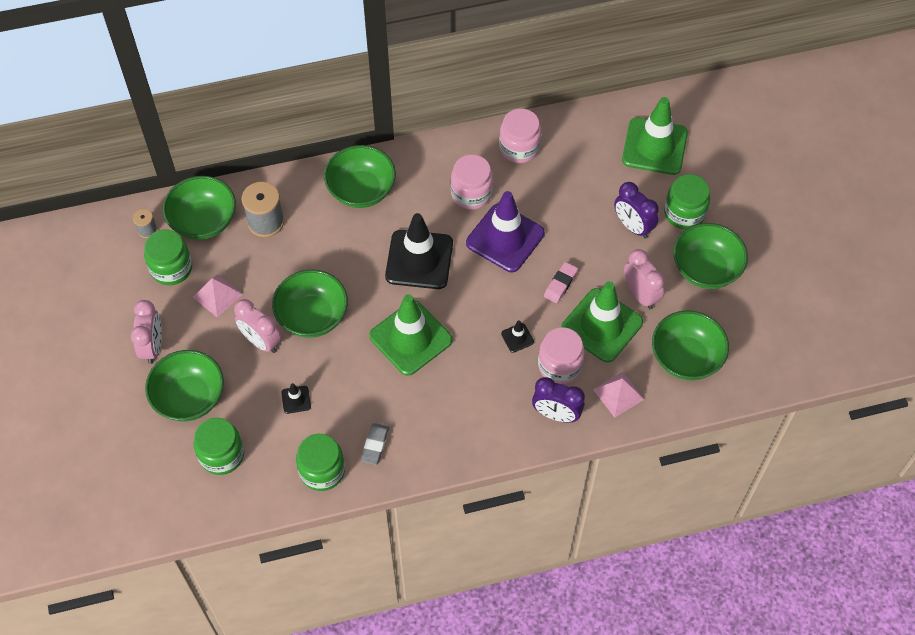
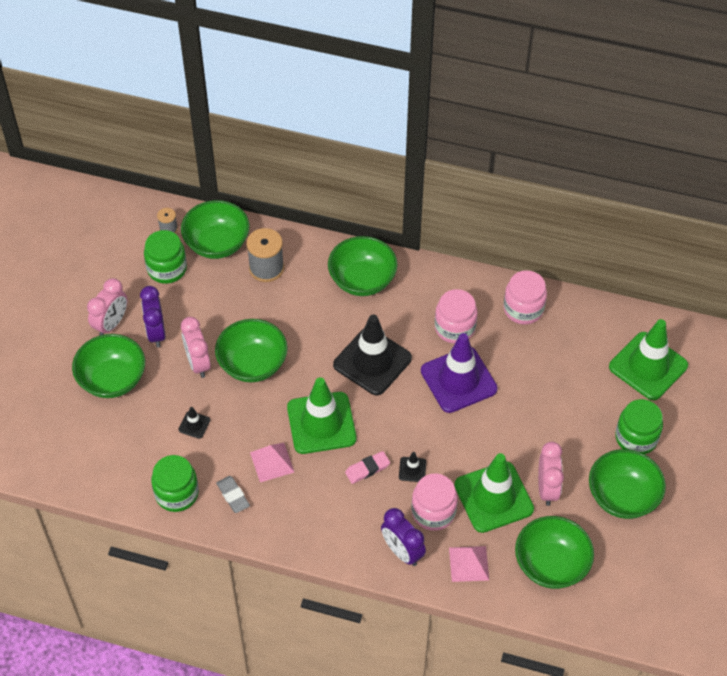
camera: 30 degrees right, 5 degrees down
pink pyramid [193,274,242,318] -> pink pyramid moved to [250,443,294,482]
green jar [194,418,244,475] -> none
grey eraser [361,423,389,465] -> grey eraser turned 75 degrees counterclockwise [216,476,250,513]
pink eraser [544,262,578,303] -> pink eraser moved to [345,451,390,484]
purple clock [614,182,659,239] -> purple clock moved to [140,286,166,348]

